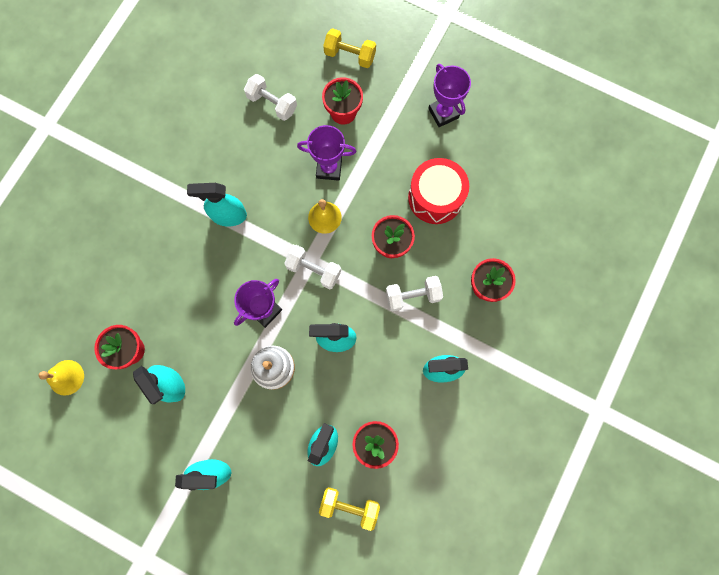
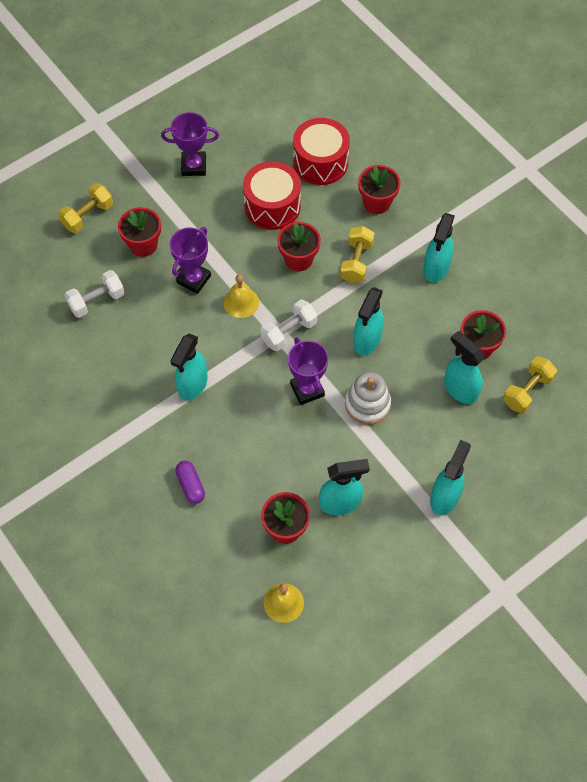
camera: 65 degrees left, 15 degrees down
white dumbbell [386,276,443,311] -> yellow dumbbell [340,226,374,283]
none -> purple capsule [175,461,205,504]
none -> red drum [293,118,350,185]

